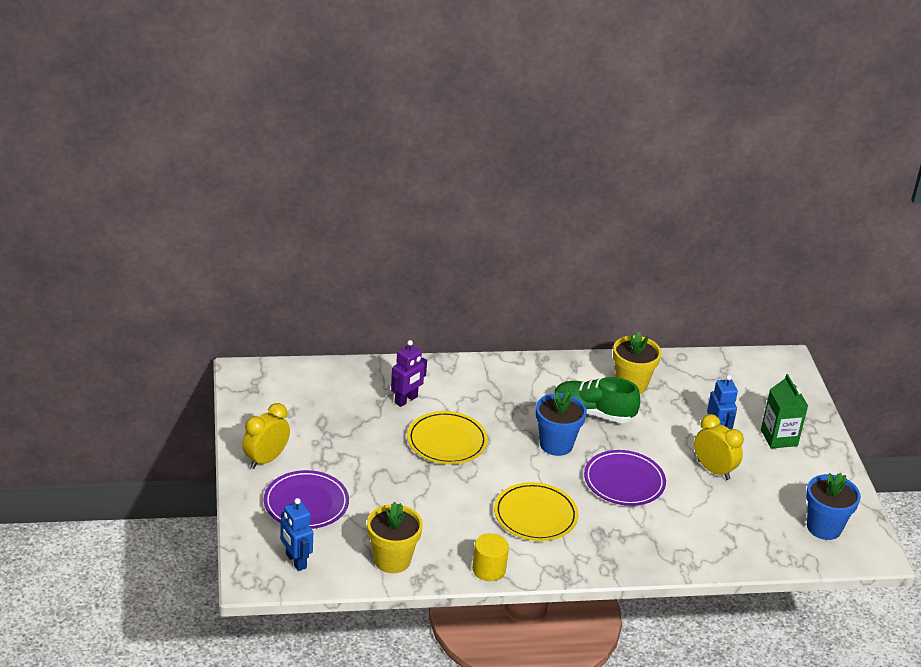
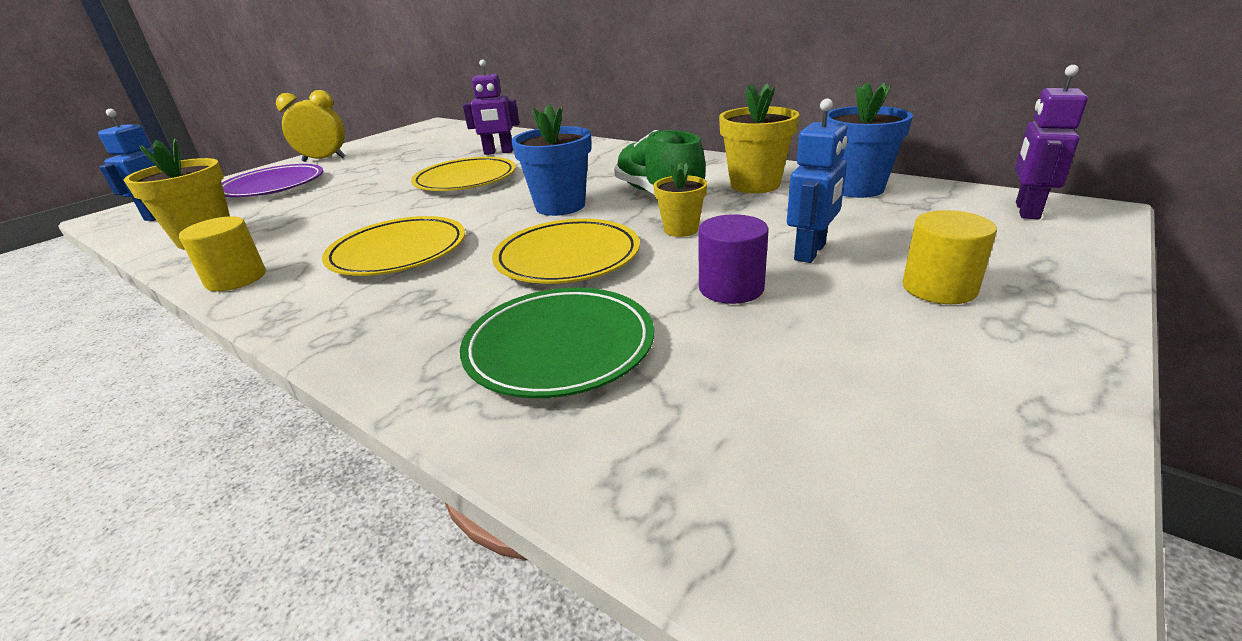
camera: 50 degrees right, 5 degrees down
purple plate [584,450,666,506] -> yellow plate [492,219,640,284]
yellow clock [694,414,744,480] -> purple cylinder [699,214,769,304]
green carton [761,374,808,449] -> yellow cylinder [903,210,997,304]
blue flower pot [806,473,861,540] -> blue flower pot moved to [826,82,913,198]
none -> green plate [460,287,654,398]
none -> yellow flower pot [654,163,707,237]
none -> purple robot [1015,65,1088,219]

